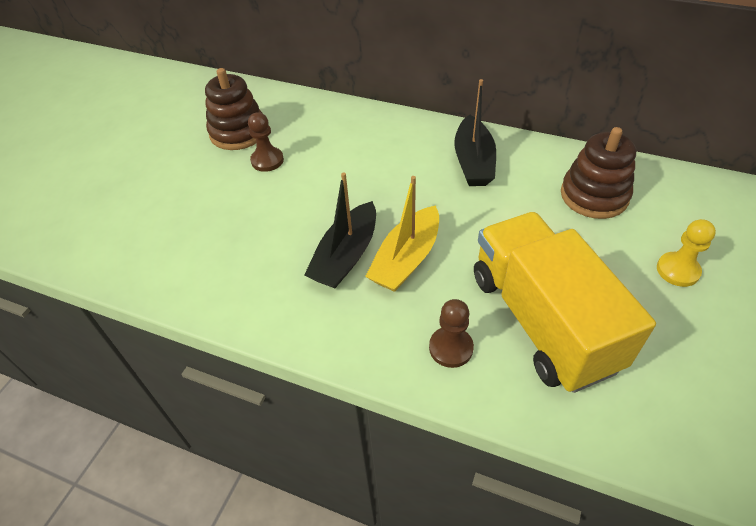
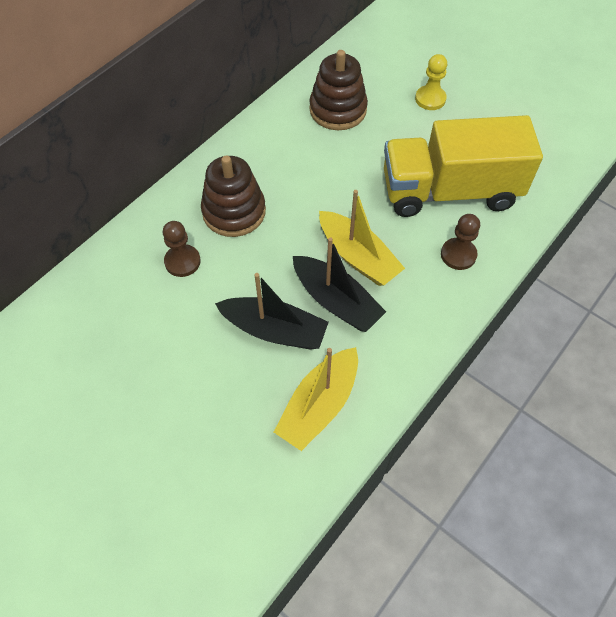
camera: 75 degrees left, 10 degrees up
brown stacking toy [205,68,263,150] -> brown stacking toy moved to [201,156,266,237]
brown pawn [248,112,284,172] -> brown pawn moved to [163,221,201,277]
black boat [454,79,496,186] -> black boat moved to [215,273,329,349]
none -> yellow boat [274,347,358,451]

